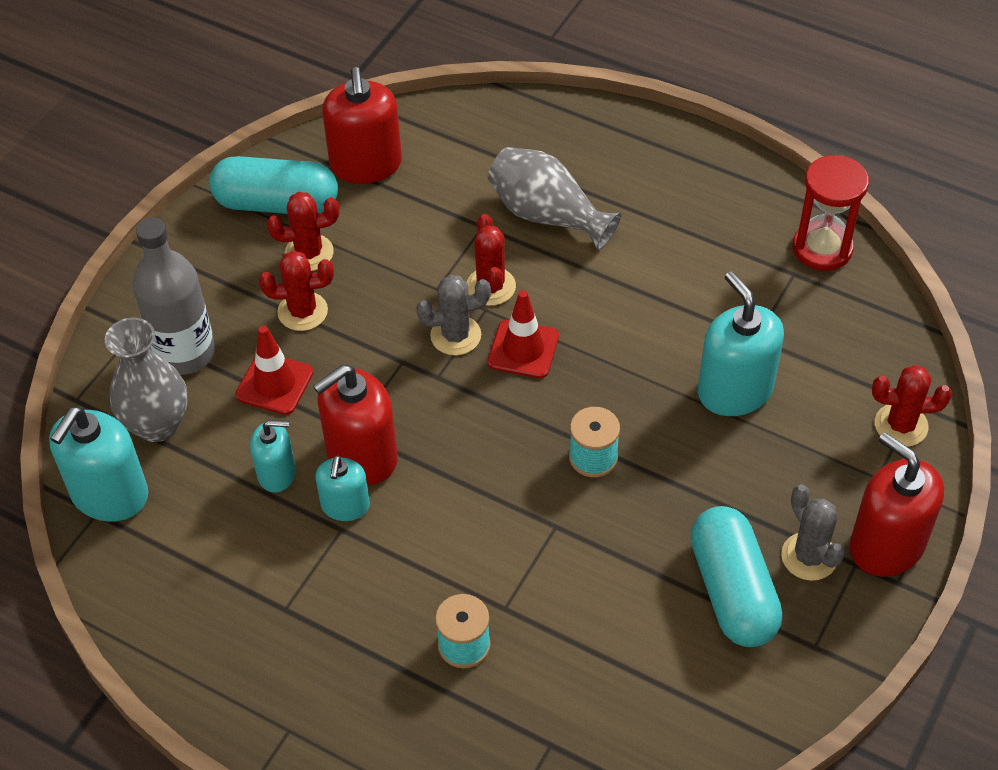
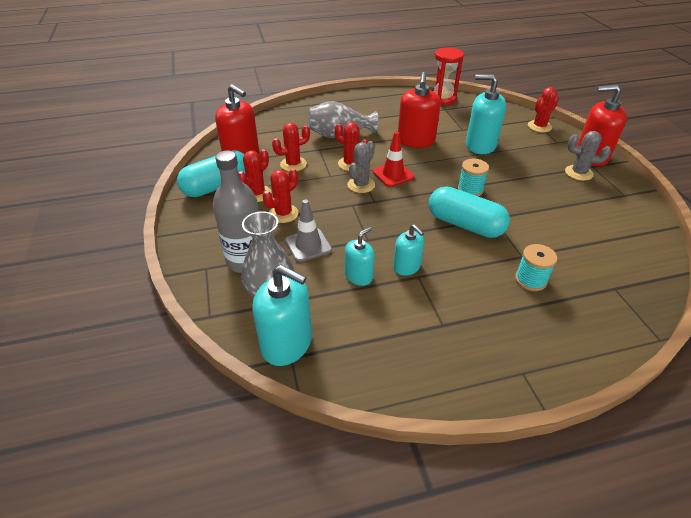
camera: 45 degrees left, 10 degrees down
turquoise soap dispenser [49,406,148,522] -> turquoise soap dispenser turned 45 degrees counterclockwise [252,265,312,366]
red traffic cone [236,325,313,415] -> grey traffic cone [285,200,332,262]
red soap dispenser [313,365,398,485] -> red soap dispenser moved to [398,72,441,148]
turquoise capsule [691,506,783,647] -> turquoise capsule moved to [429,186,510,238]
none -> red cactus [272,123,310,171]

